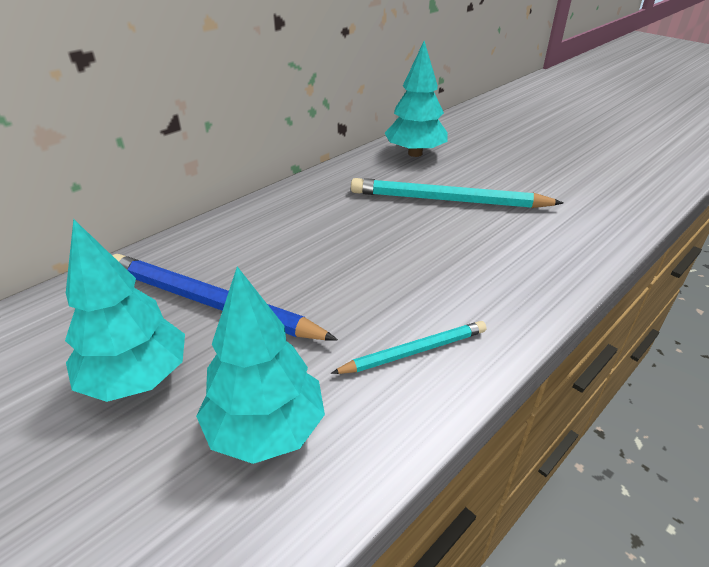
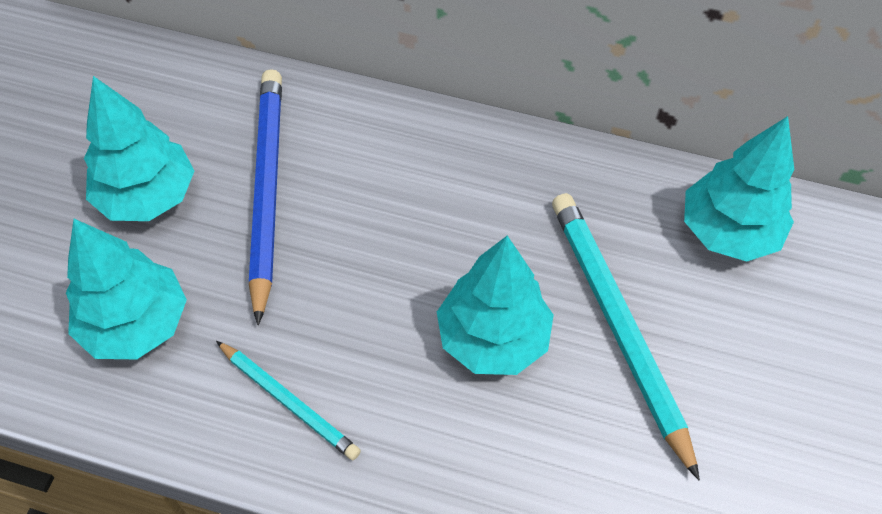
camera: 60 degrees right, 20 degrees up
none -> turquoise tree [437,235,554,375]

